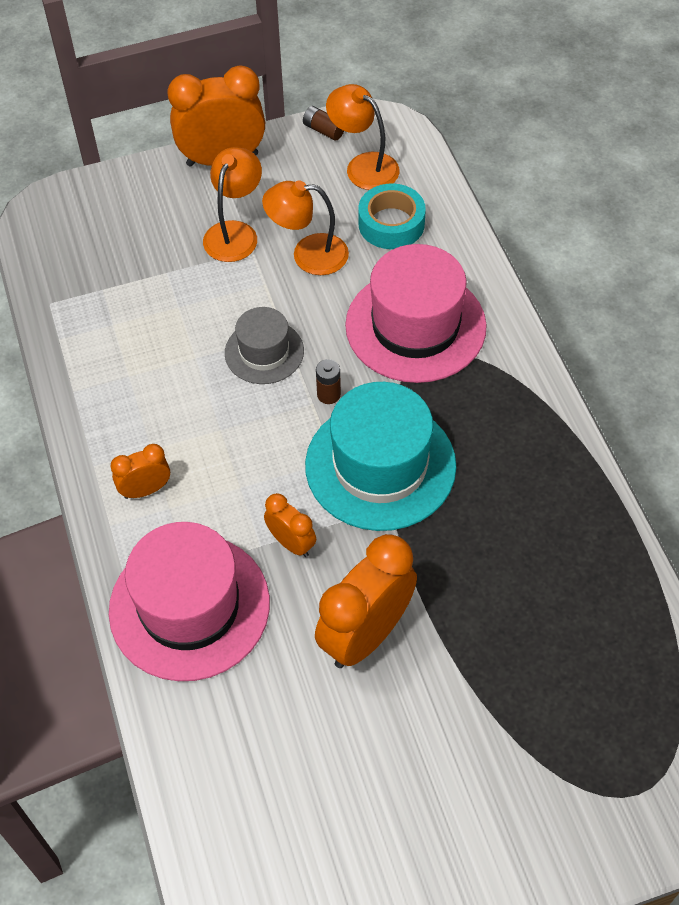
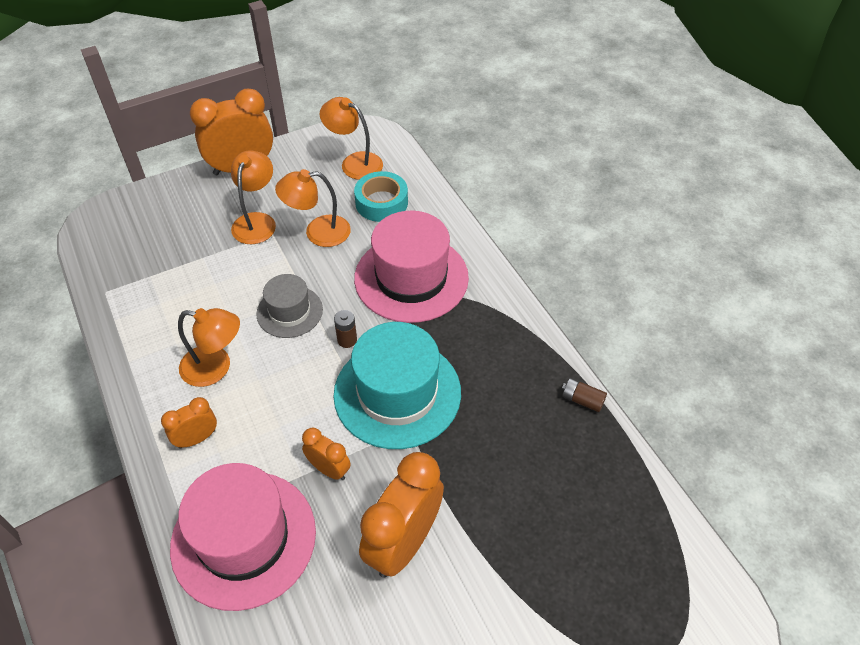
camera: 10 degrees left, 5 degrees down
brown battery [303,106,344,141] -> brown battery moved to [562,378,607,412]
none -> orange lamp [178,308,240,387]

